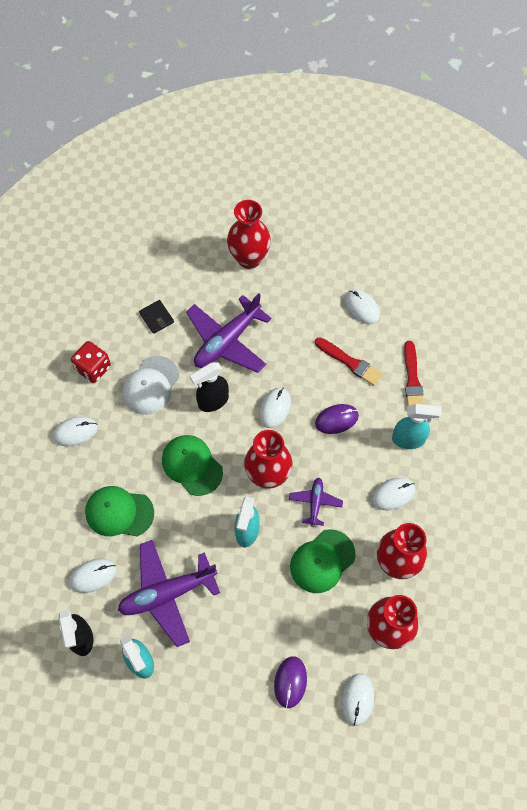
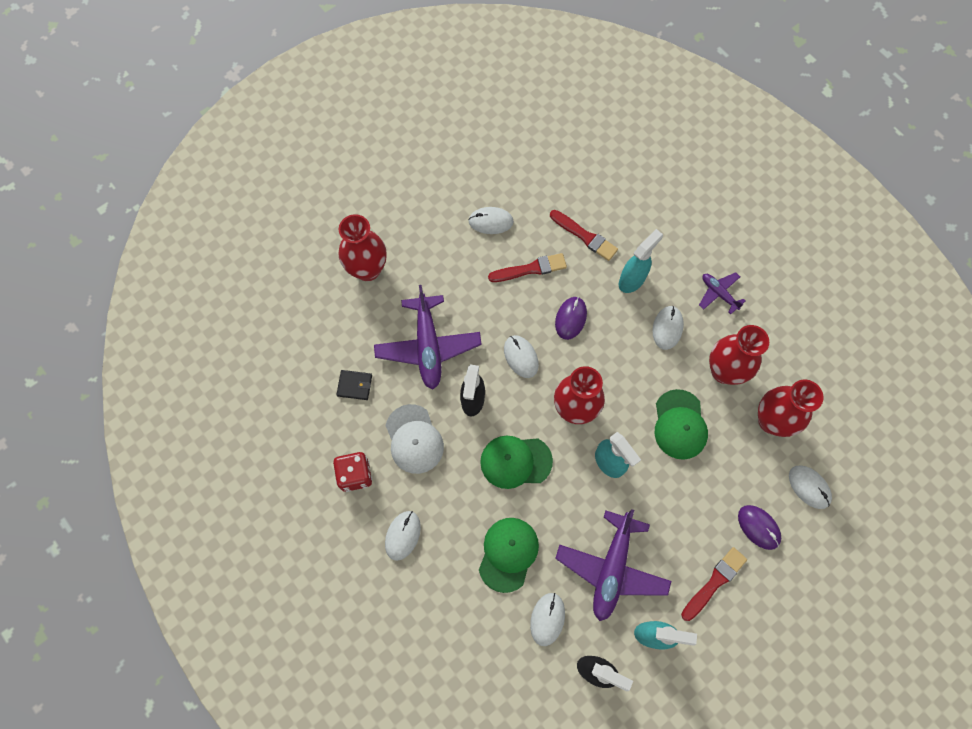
camera: 50 degrees left, 5 degrees up
green cap [85,486,154,536] -> green cap turned 150 degrees clockwise [479,518,539,593]
purple plane [289,478,343,527] -> purple plane moved to [699,272,745,314]
none -> red brush [681,547,747,621]

